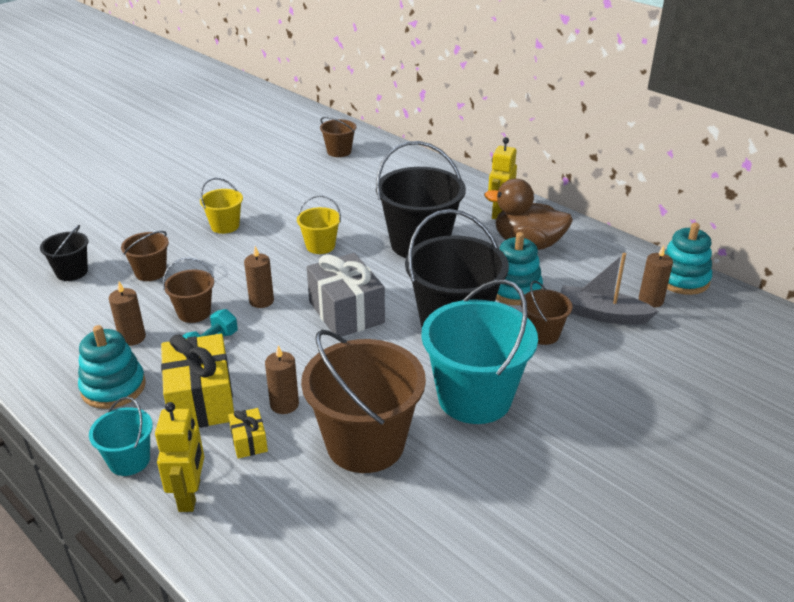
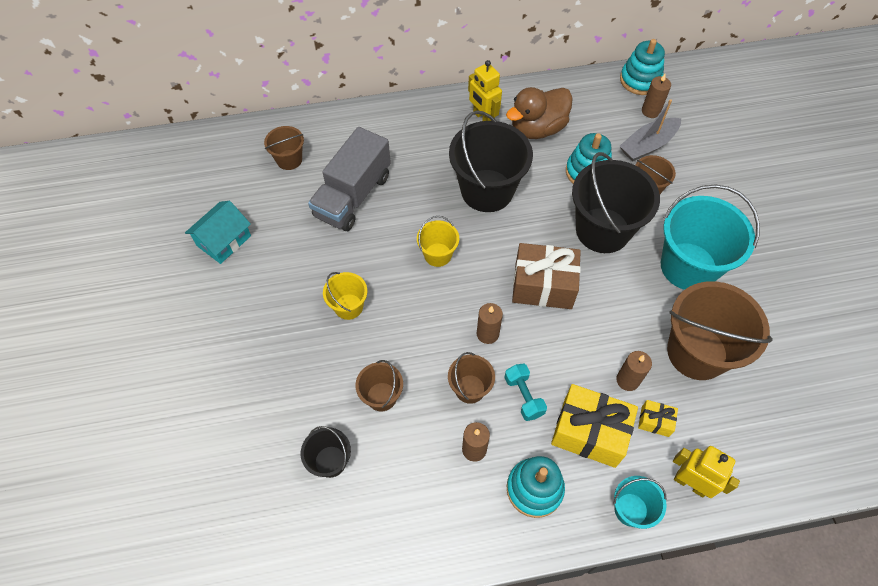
camera: 55 degrees left, 25 degrees up
grey gift [307,253,385,337] -> brown gift [512,243,581,309]
none -> turquoise house [185,201,251,264]
none -> grey truck [308,127,391,231]

